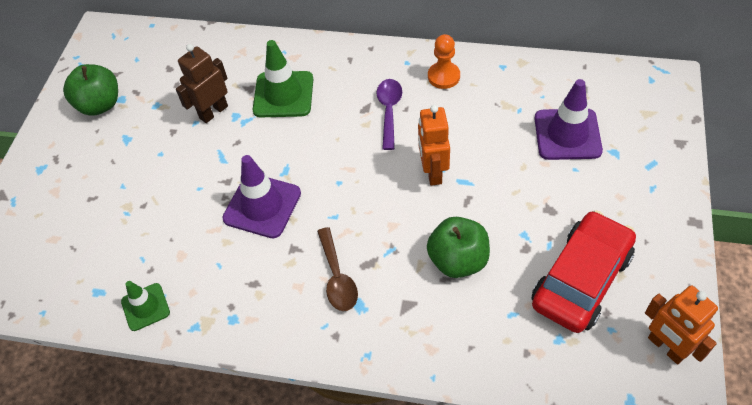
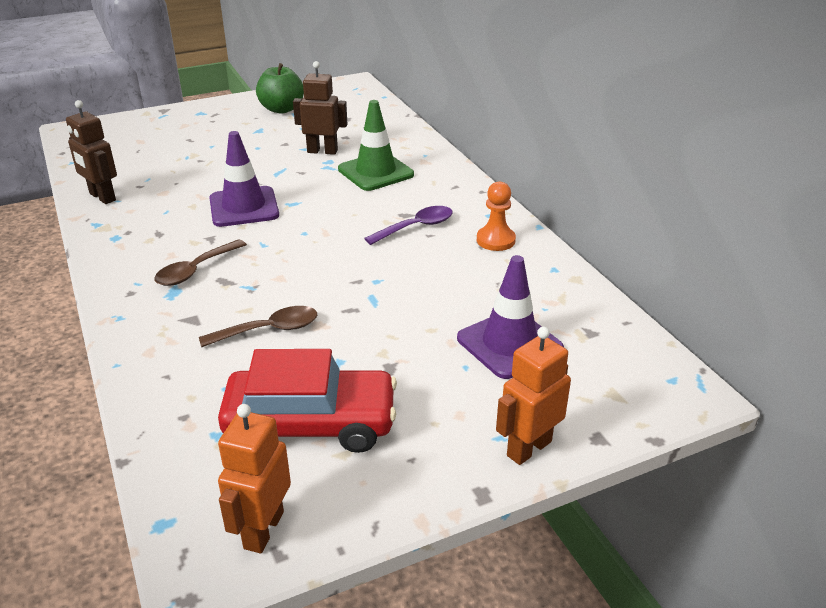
camera: 50 degrees right, 20 degrees down
green traffic cone [121,281,170,331] -> brown robot [66,100,117,204]
orange robot [418,105,450,186] -> orange robot moved to [496,327,571,465]
green apple [427,217,490,278] -> brown spoon [199,306,317,347]

